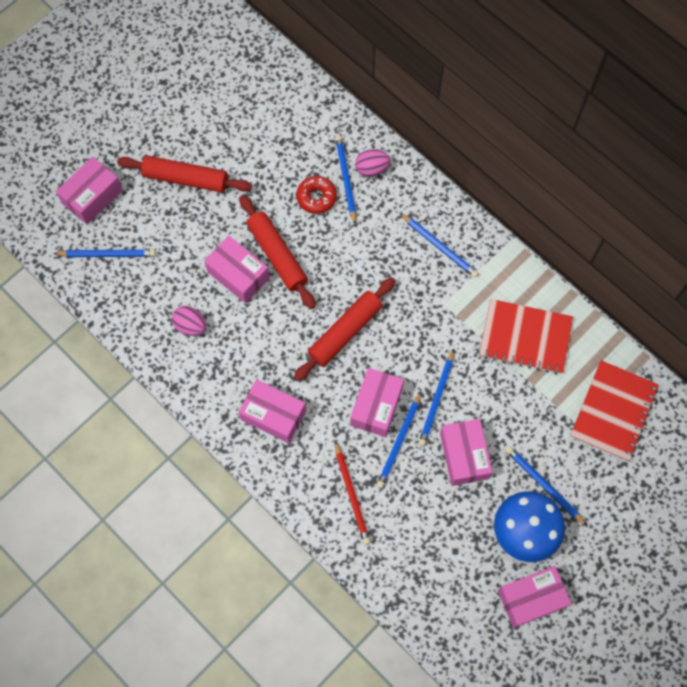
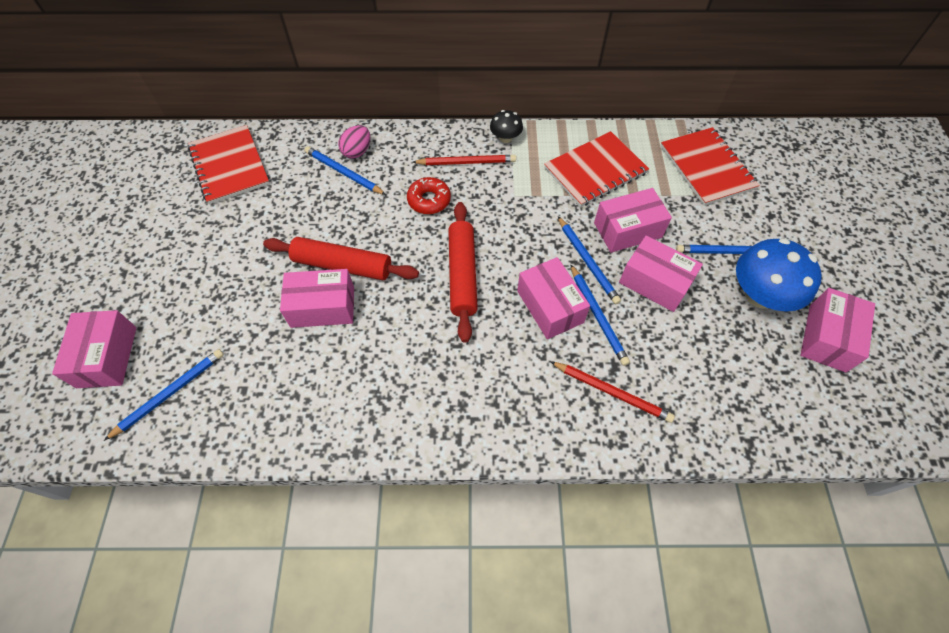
camera: 45 degrees left, 10 degrees down
red rolling pin [117,155,252,193] -> none
pink egg [172,306,206,336] -> none
pink box [239,379,306,443] -> pink box moved to [594,188,672,253]
red donut [296,176,337,214] -> red donut moved to [407,177,451,214]
blue pencil [400,213,479,278] -> red pencil [413,155,516,165]
none -> red notebook [188,125,270,204]
none -> black mushroom [490,110,523,143]

